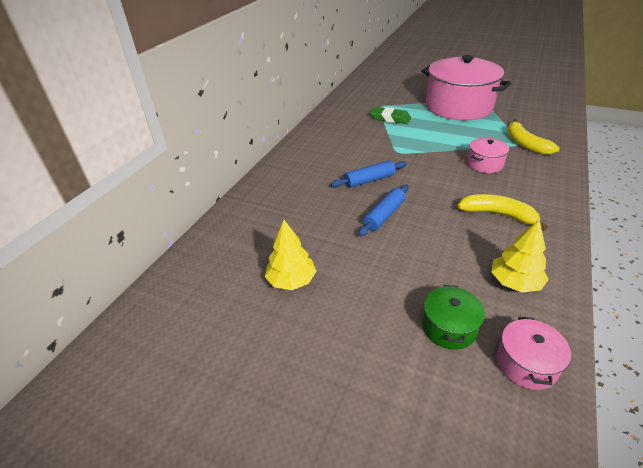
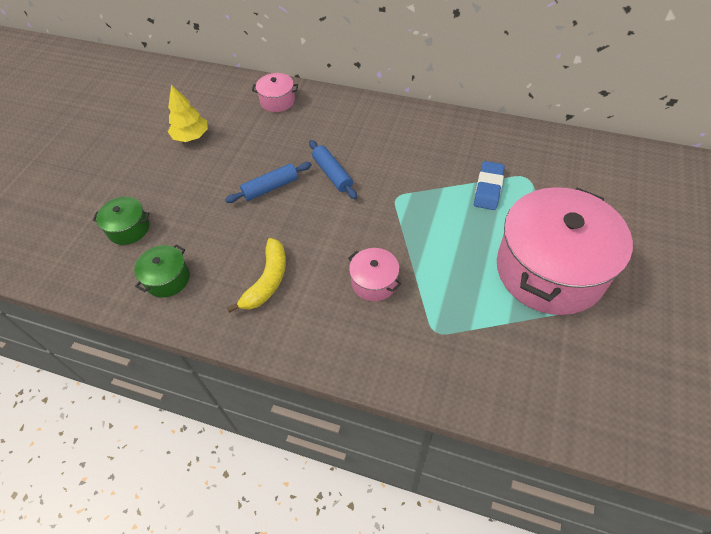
camera: 85 degrees right, 15 degrees up
blue rolling pin [358,185,408,236] -> blue rolling pin turned 60 degrees counterclockwise [225,162,312,203]
green eraser [370,107,411,124] -> blue eraser [474,161,505,210]
yellow tree [491,219,549,293] -> green pot [134,245,190,298]
pink pot [496,317,571,390] -> pink pot moved to [252,73,298,112]
yellow banana [507,119,560,155] -> none

